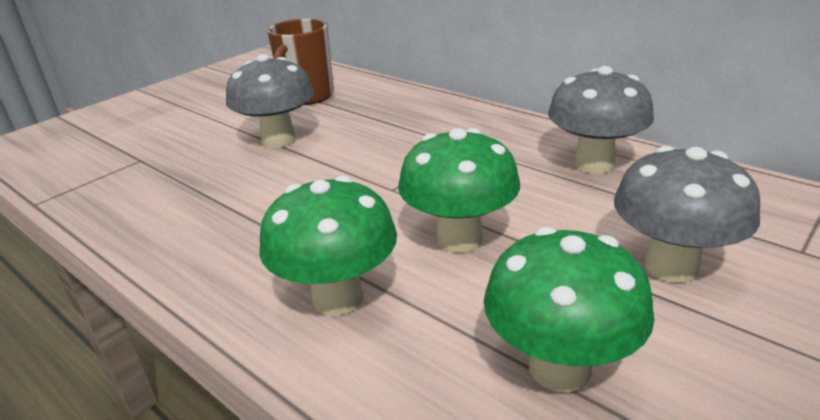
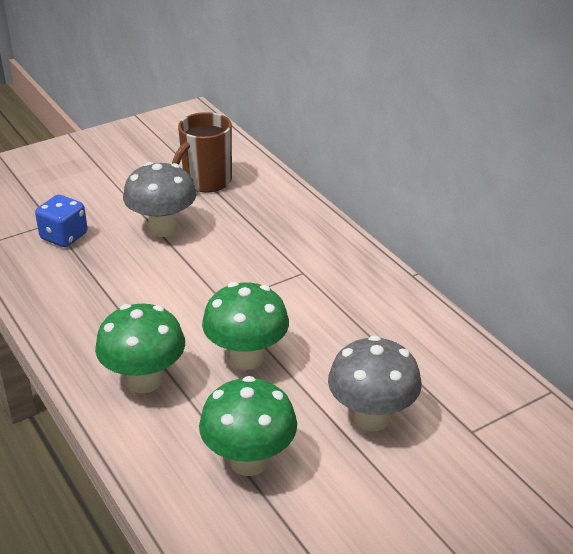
camera: 15 degrees right, 5 degrees up
grey mushroom [548,66,654,174] -> none
none -> blue dice [35,195,88,247]

